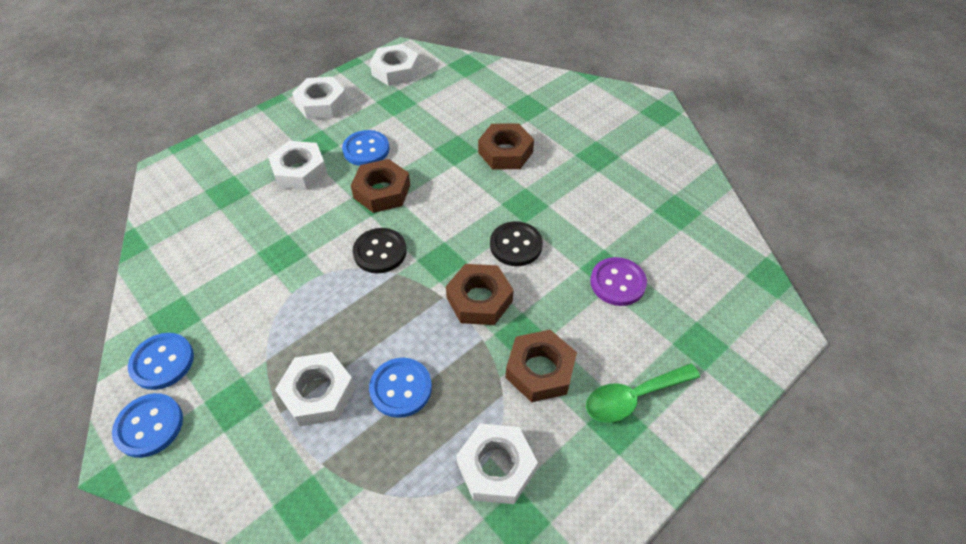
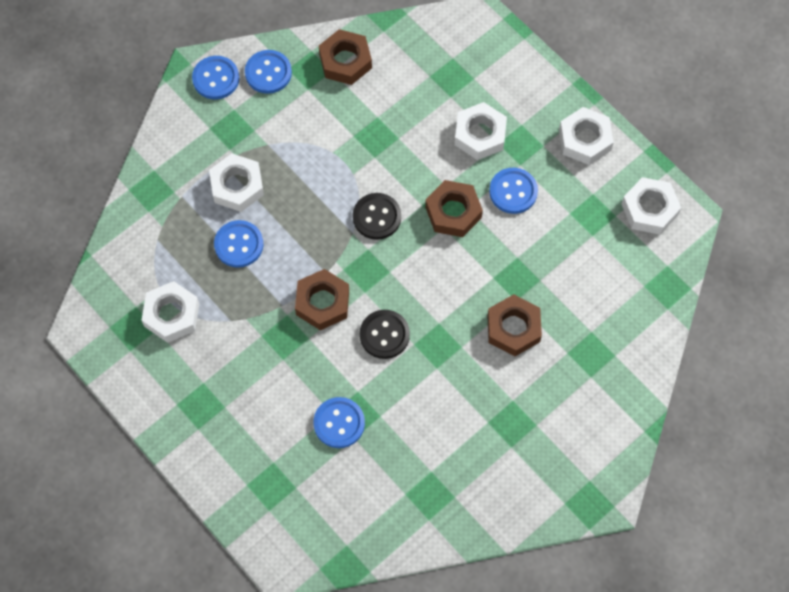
camera: 90 degrees right, 15 degrees up
brown nut [506,330,577,402] -> brown nut moved to [319,29,372,85]
green spoon [586,363,700,423] -> none
purple button [590,257,647,306] -> blue button [313,397,365,448]

